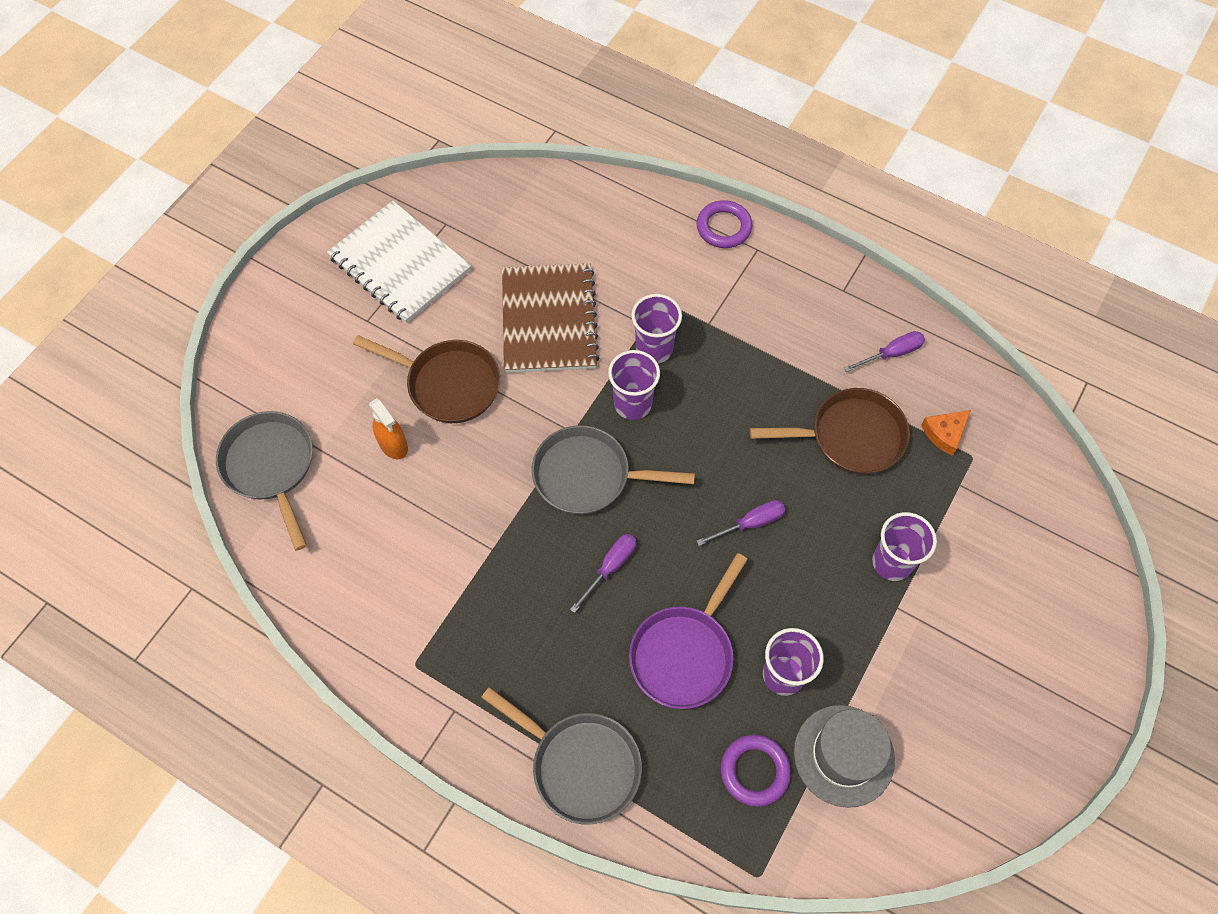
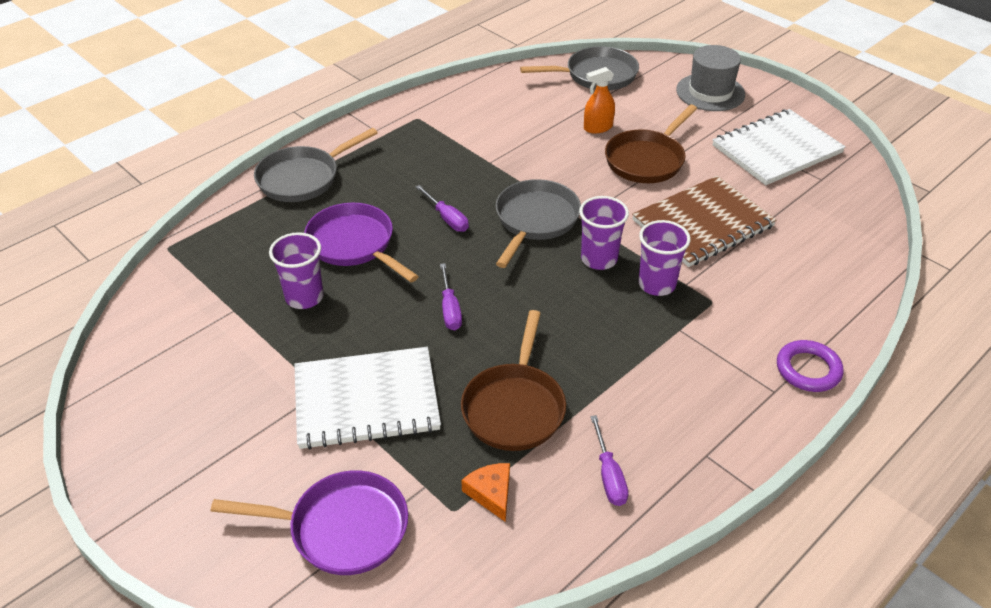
camera: 105 degrees right, 20 degrees down
brown notebook [502,263,599,373] -> brown notebook turned 45 degrees counterclockwise [632,176,776,267]
purple ring [721,735,791,807] -> none
grey hat [794,705,895,808] -> grey hat moved to [676,45,745,111]
purple cup [872,512,937,581] -> white notebook [294,347,441,450]
none -> purple pan [211,470,408,575]

